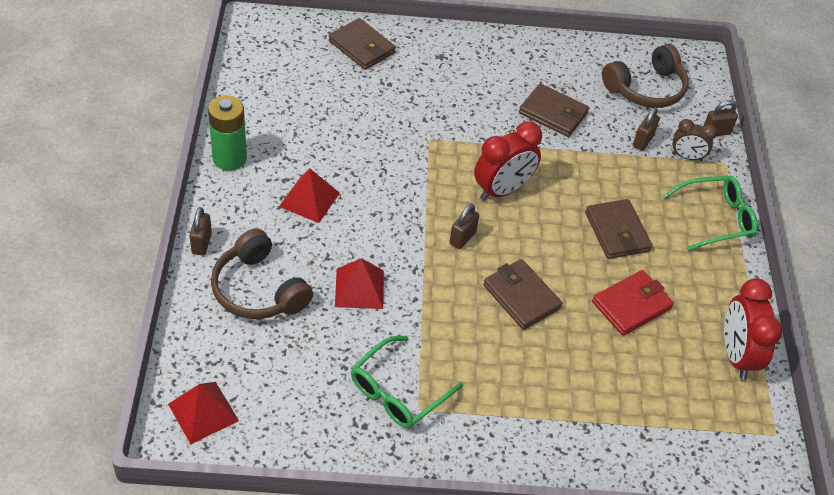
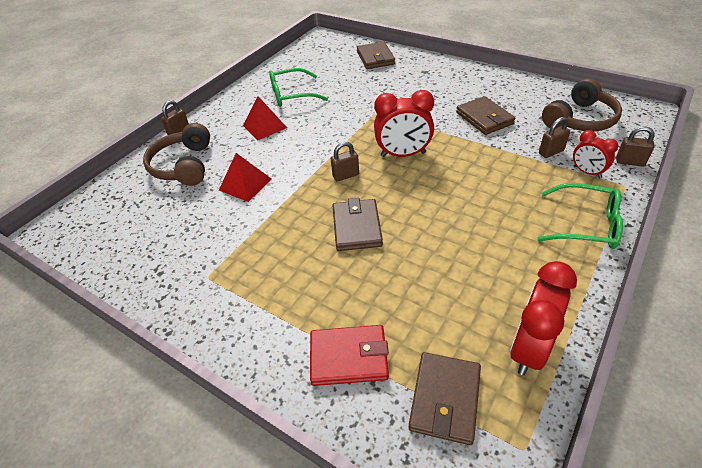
camera: 40 degrees right, 5 degrees down
red pyramid [168,382,239,444] -> none
green battery [208,96,247,171] -> none
green glasses [351,336,463,429] -> green glasses moved to [269,68,328,107]
brown wallet [585,199,652,259] -> brown wallet moved to [408,352,481,445]
red wallet [592,270,674,336] -> red wallet moved to [310,325,389,386]
brown headphones [602,44,689,108] -> brown headphones turned 45 degrees counterclockwise [542,78,622,131]
brown clock [672,119,717,161] -> red clock [573,130,618,178]

